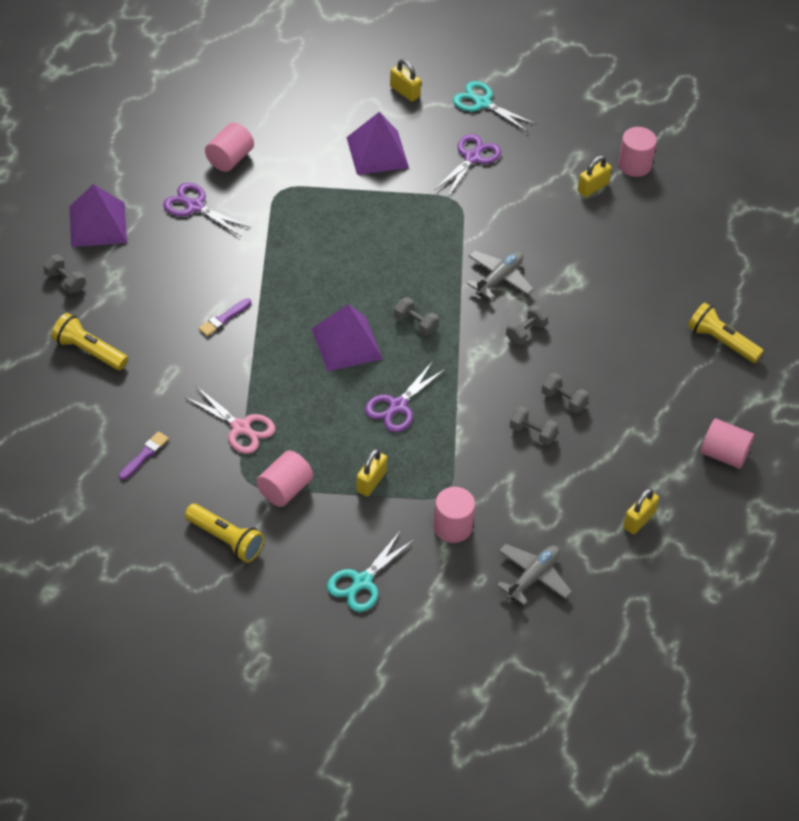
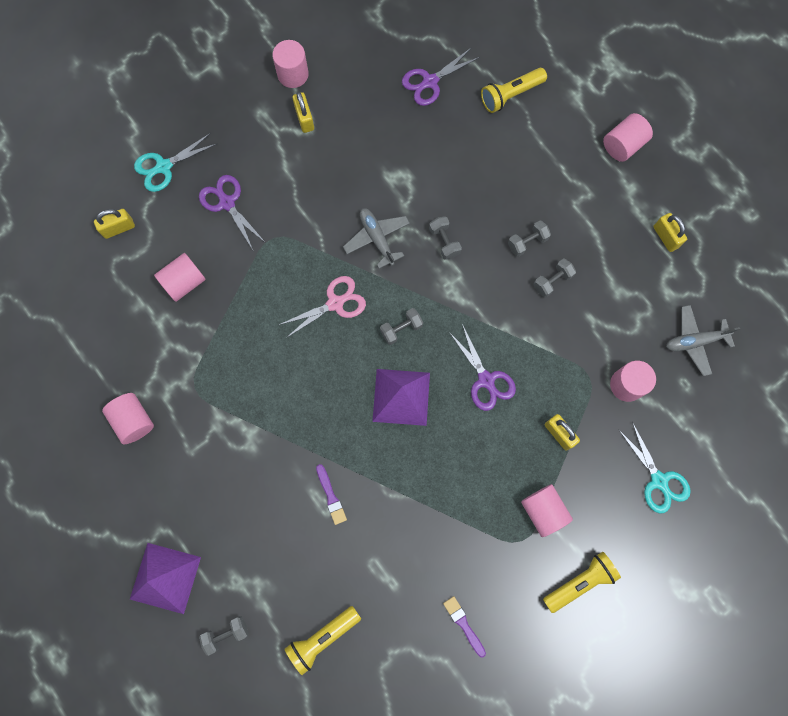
camera: 65 degrees left, 25 degrees up
purple scissors [163,183,251,236] -> purple scissors moved to [402,47,480,106]
pink scissors [184,386,276,454] -> pink scissors moved to [279,276,366,339]
purple pyramid [346,112,409,175] -> pink cylinder [154,253,206,302]
grey plane [497,544,572,605] -> grey plane turned 75 degrees counterclockwise [666,305,740,376]

